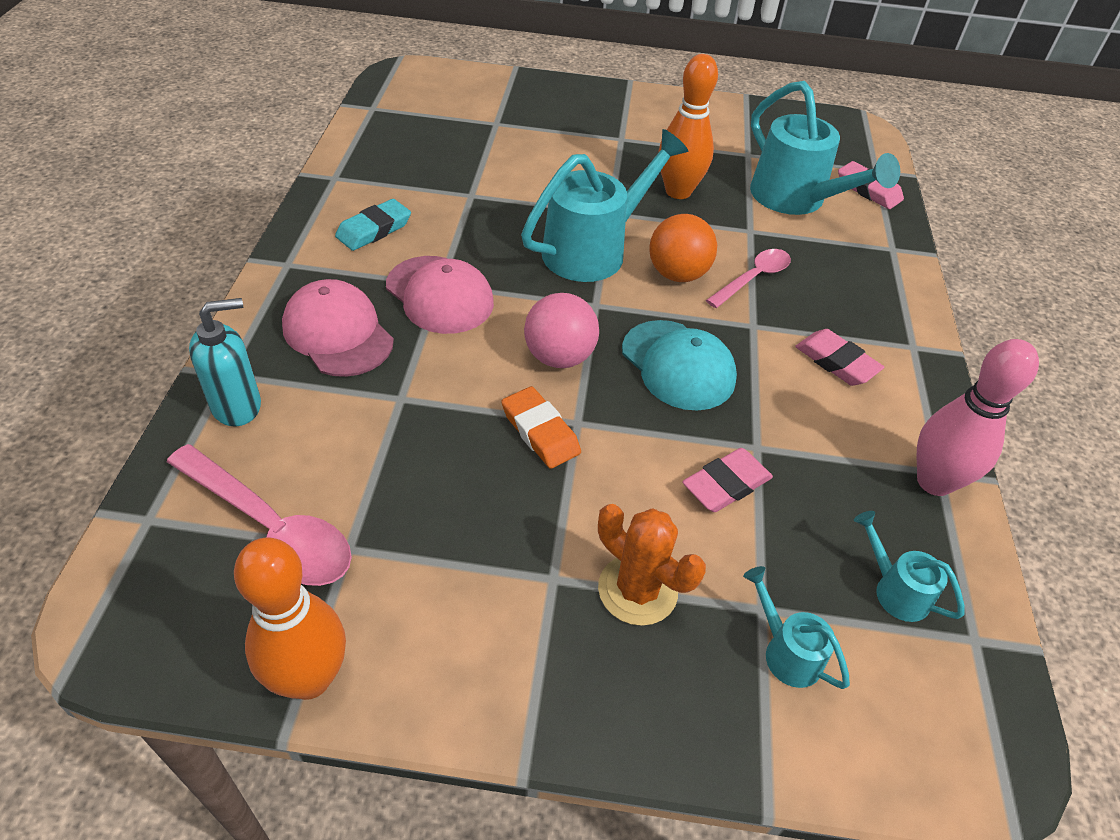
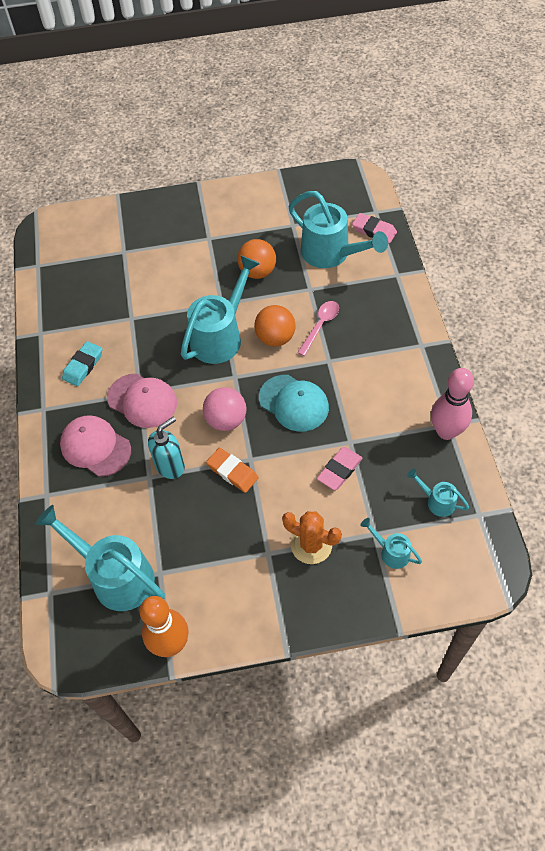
camera: 10 degrees left, 10 degrees up
pink spoon [166,444,352,586] -> turquoise watering can [35,505,165,611]
turquoise soap dispenser [189,298,261,426] -> turquoise soap dispenser moved to [148,417,185,479]
orange bowling pin [658,54,718,199] -> orange ball [237,239,276,279]
pink eraser [795,329,884,386] -> none

